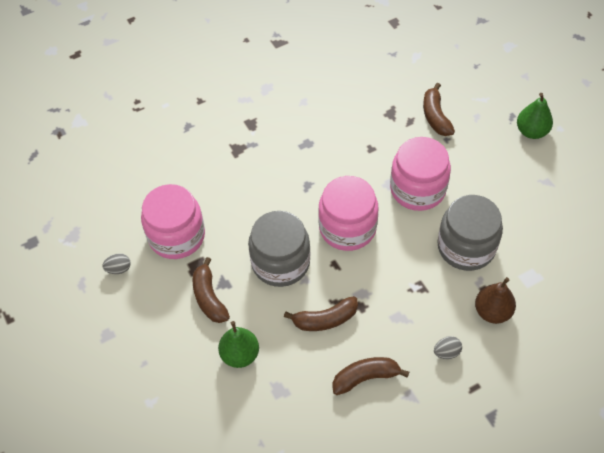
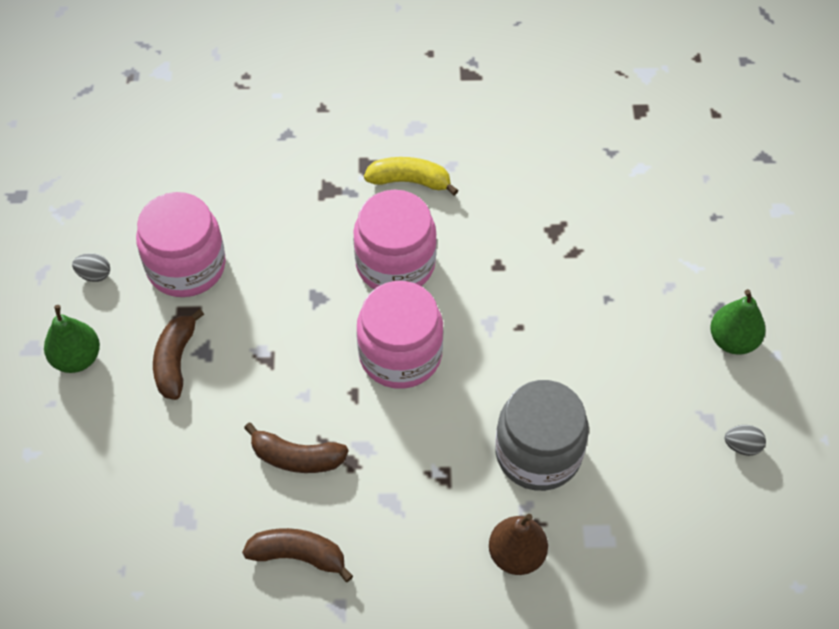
camera: 25 degrees right, 0 degrees up
green pear [218,321,259,368] -> green pear moved to [44,305,100,373]
grey jar [248,211,310,287] -> none
pink jar [390,137,451,211] -> pink jar moved to [353,190,437,289]
brown banana [423,83,455,136] -> none
grey egg [434,336,462,359] -> grey egg moved to [725,425,766,456]
none -> yellow banana [364,157,458,195]

